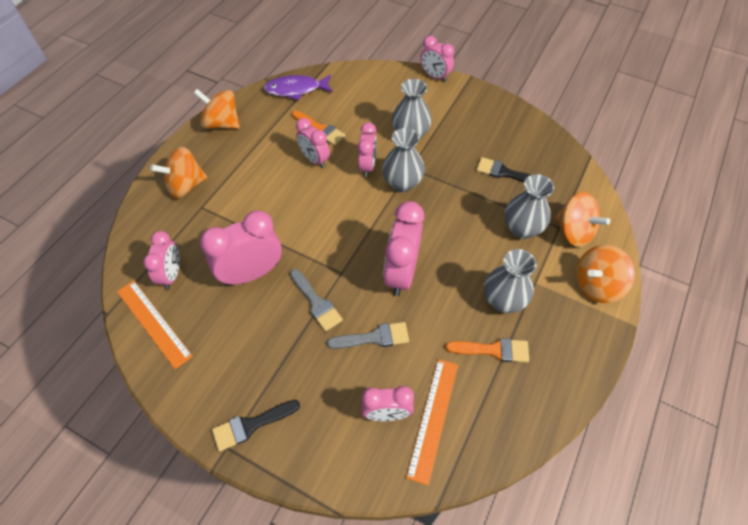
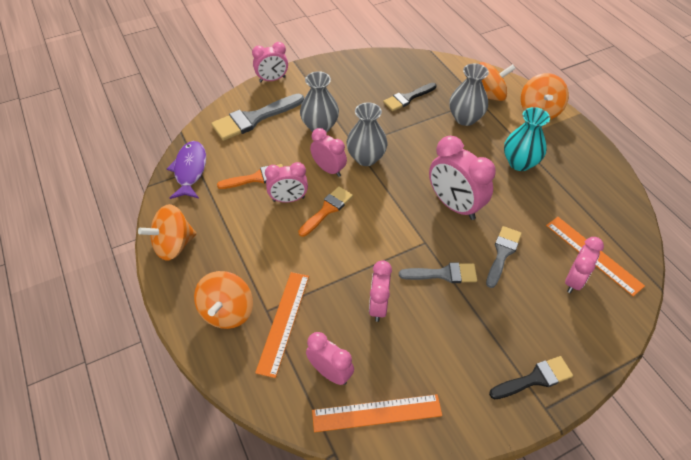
camera: 55 degrees left, 5 degrees down
pink clock [200,210,282,286] -> pink clock [369,260,392,322], size x0.63
black brush [212,400,300,452] -> black brush turned 120 degrees counterclockwise [489,356,573,399]
purple fish [264,75,333,100] -> purple fish turned 150 degrees clockwise [167,141,206,199]
orange brush [446,338,529,362] -> orange brush moved to [298,186,353,237]
grey vase [484,249,537,313] -> turquoise vase [504,107,550,171]
none -> grey brush [211,94,304,141]
none -> orange ruler [255,272,309,378]

